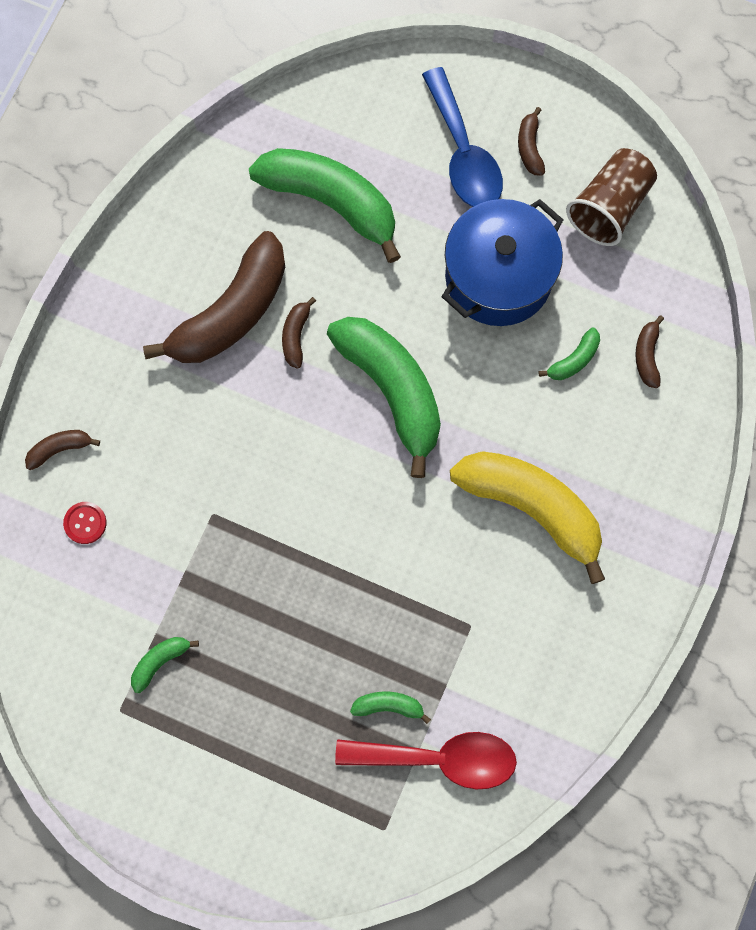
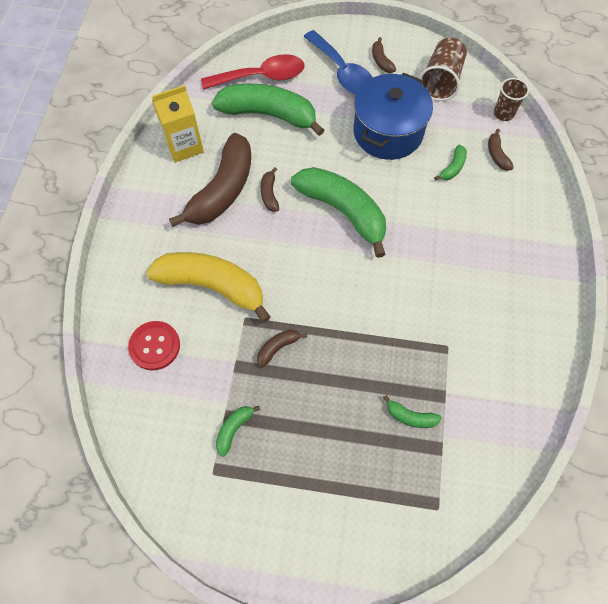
camera: 15 degrees left, 10 degrees down
brown banana [25,430,100,470] -> brown banana moved to [257,329,307,368]
red button [63,502,107,544] -> red button [128,321,180,370], size x1.61
red spoon [335,732,517,789] -> red spoon moved to [201,54,304,90]
green banana [350,691,431,724] -> green banana turned 150 degrees counterclockwise [383,395,442,428]
yellow banana [450,451,605,584] -> yellow banana moved to [147,252,271,323]
none -> yellow carton [152,85,204,162]
none -> brown cup [494,78,529,121]

